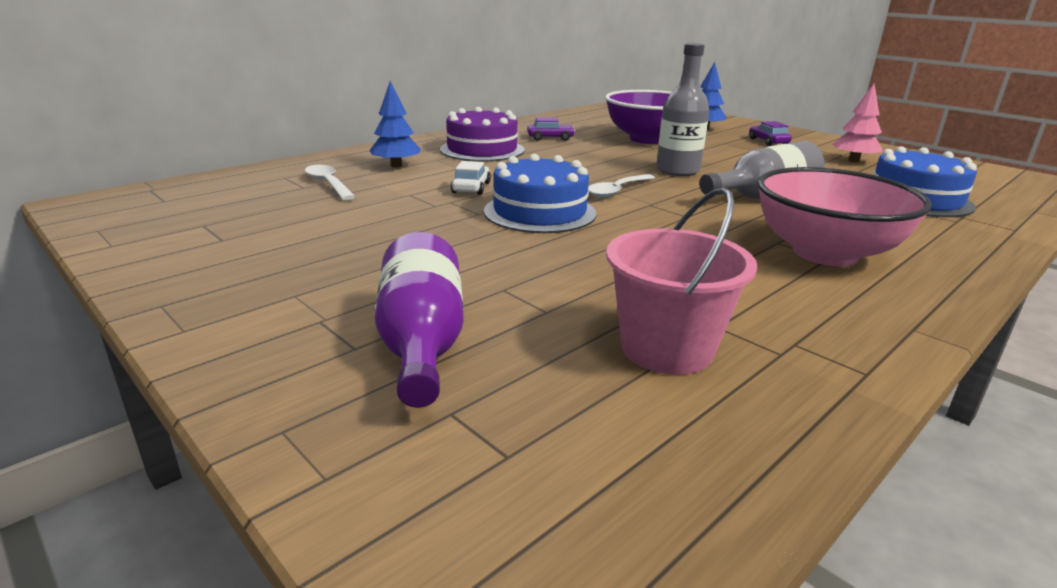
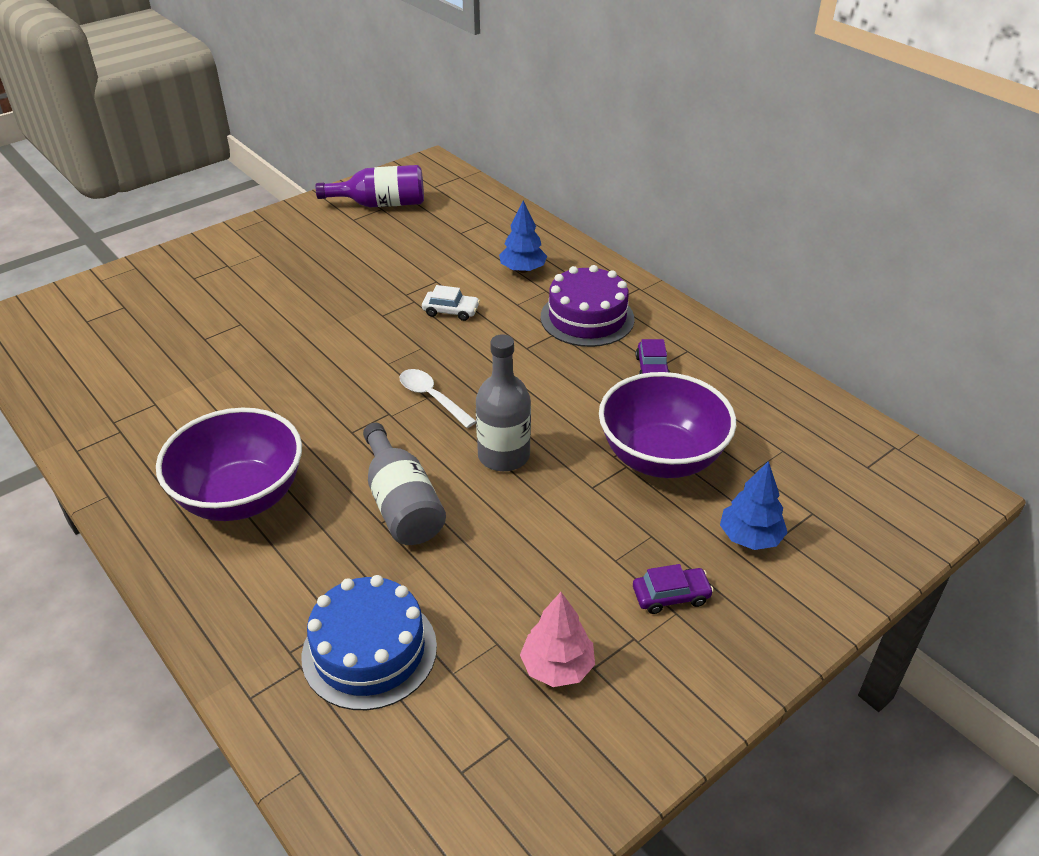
camera: 95 degrees right, 15 degrees up
white spoon [305,165,356,200] -> none
purple bottle [375,232,464,408] -> purple bottle moved to [315,165,424,207]
blue cake [484,154,596,233] -> none
pink bucket [606,187,758,375] -> none
pink bowl [758,167,932,266] -> purple bowl [156,408,302,521]

